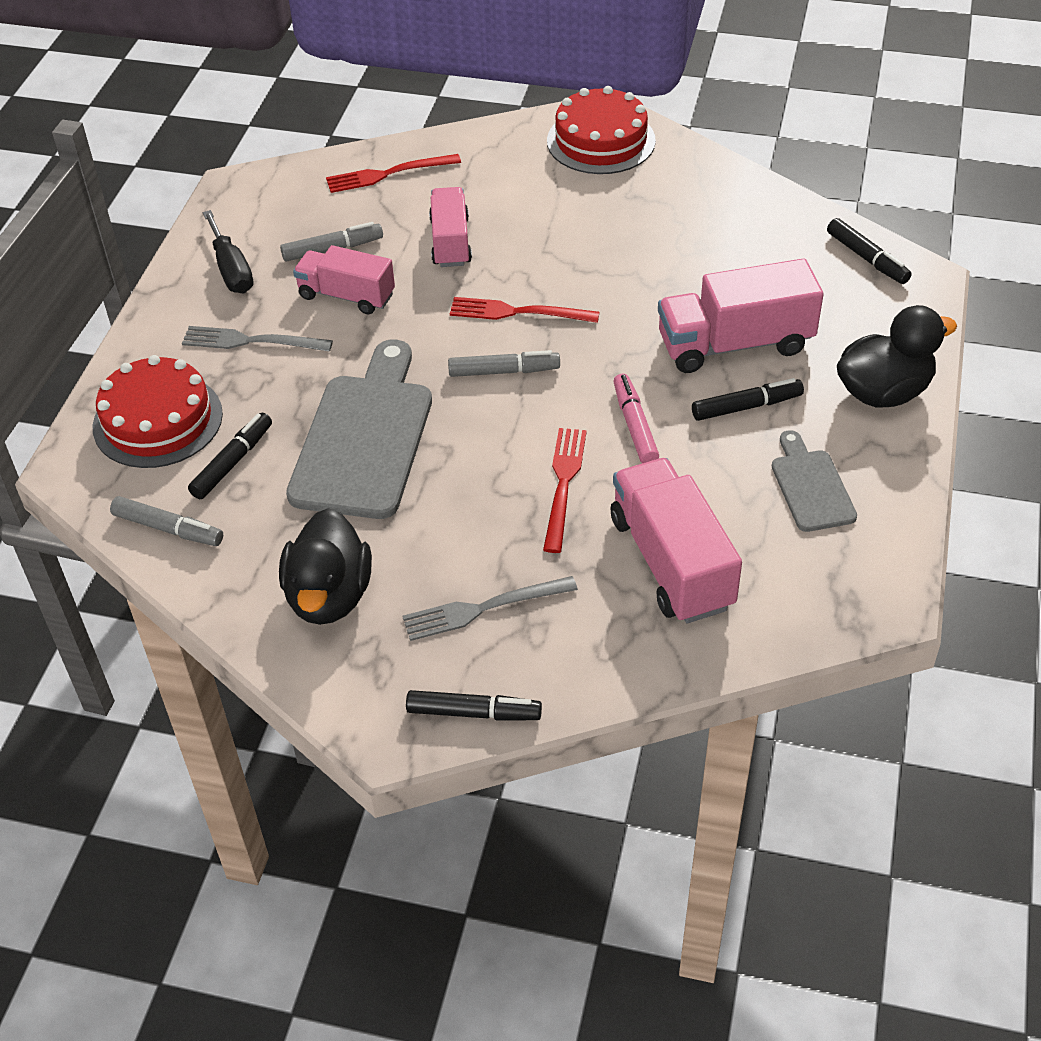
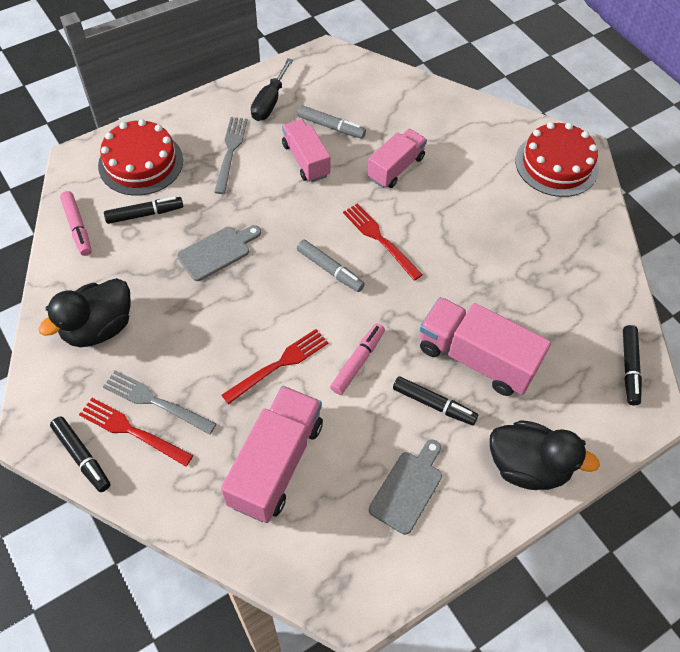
camera: 40 degrees right, 10 degrees up
grey marker [110,496,223,546] -> pink marker [60,191,91,256]
grey fork [182,326,333,352] -> grey fork turned 45 degrees clockwise [214,117,248,194]
grey cutting board [286,339,432,519] -> grey cutting board [177,225,261,281], size x0.53
red fork [326,154,461,193] -> red fork moved to [79,398,193,467]

